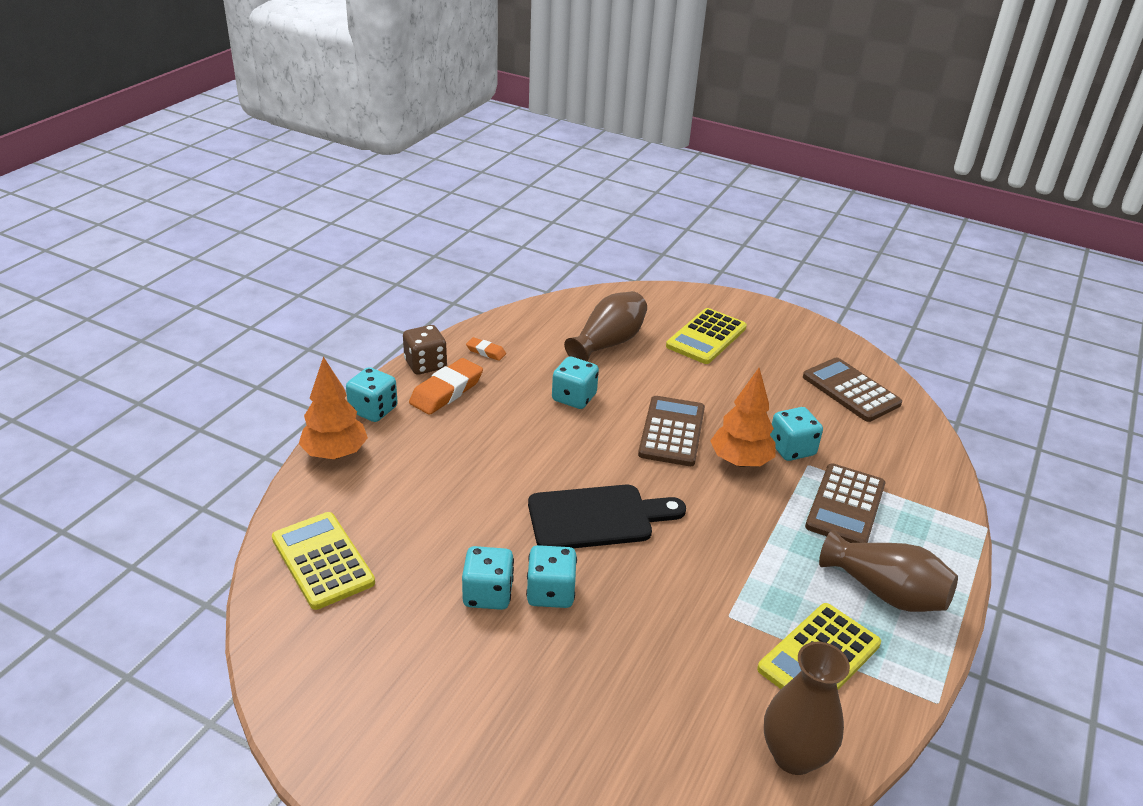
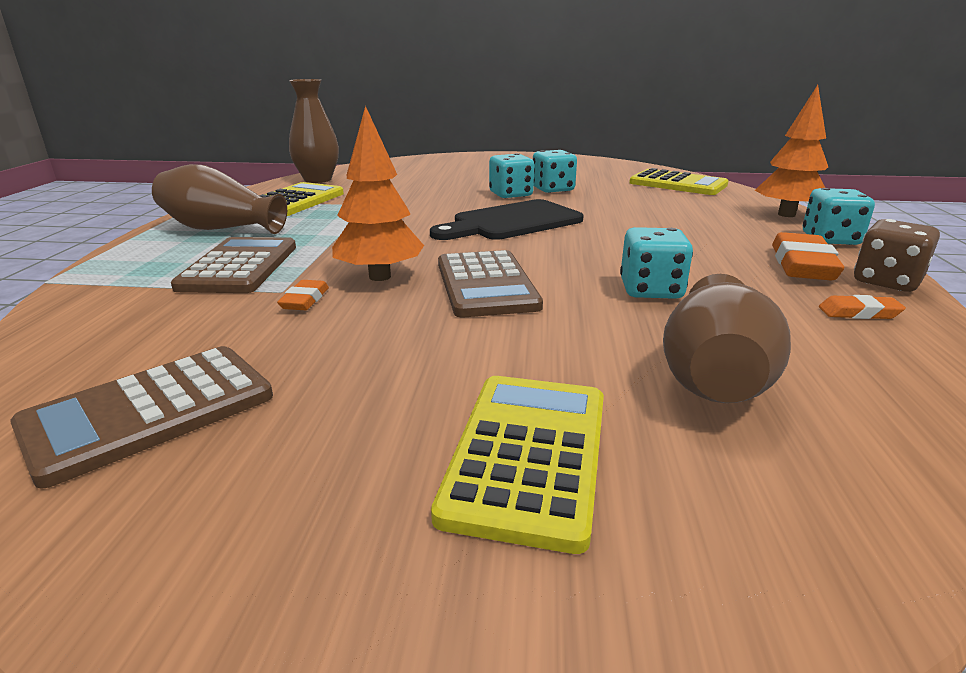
camera: 160 degrees right, 10 degrees down
turquoise dice [770,407,823,461] -> orange eraser [277,280,329,310]
brown calculator [803,357,902,422] -> brown calculator turned 105 degrees clockwise [10,346,273,489]

